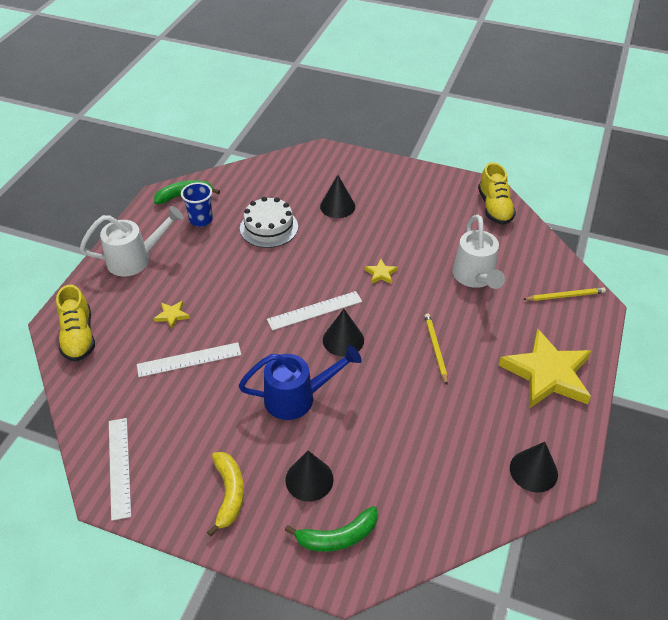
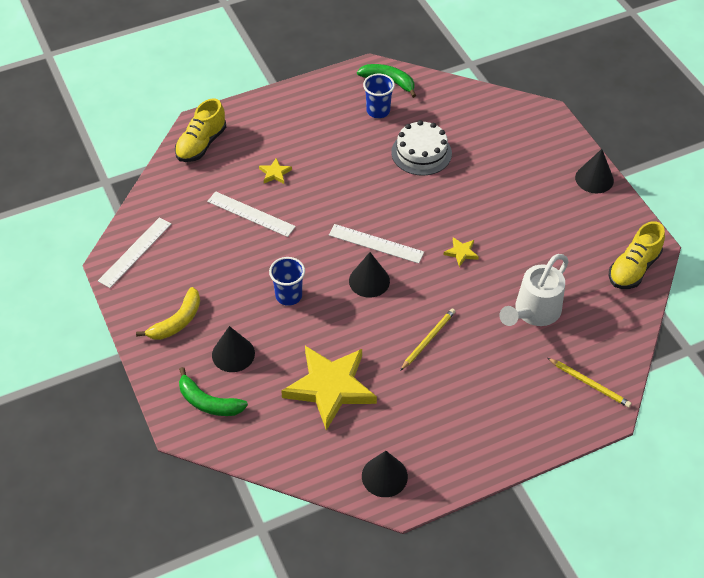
camera: 45 degrees right, 5 degrees up
white watering can [80,206,184,276] -> none
blue watering can [238,345,362,420] -> blue cup [269,257,305,306]
black cone [320,175,355,218] -> black cone moved to [575,149,614,194]
yellow star [499,328,591,408] -> yellow star moved to [281,346,377,431]

